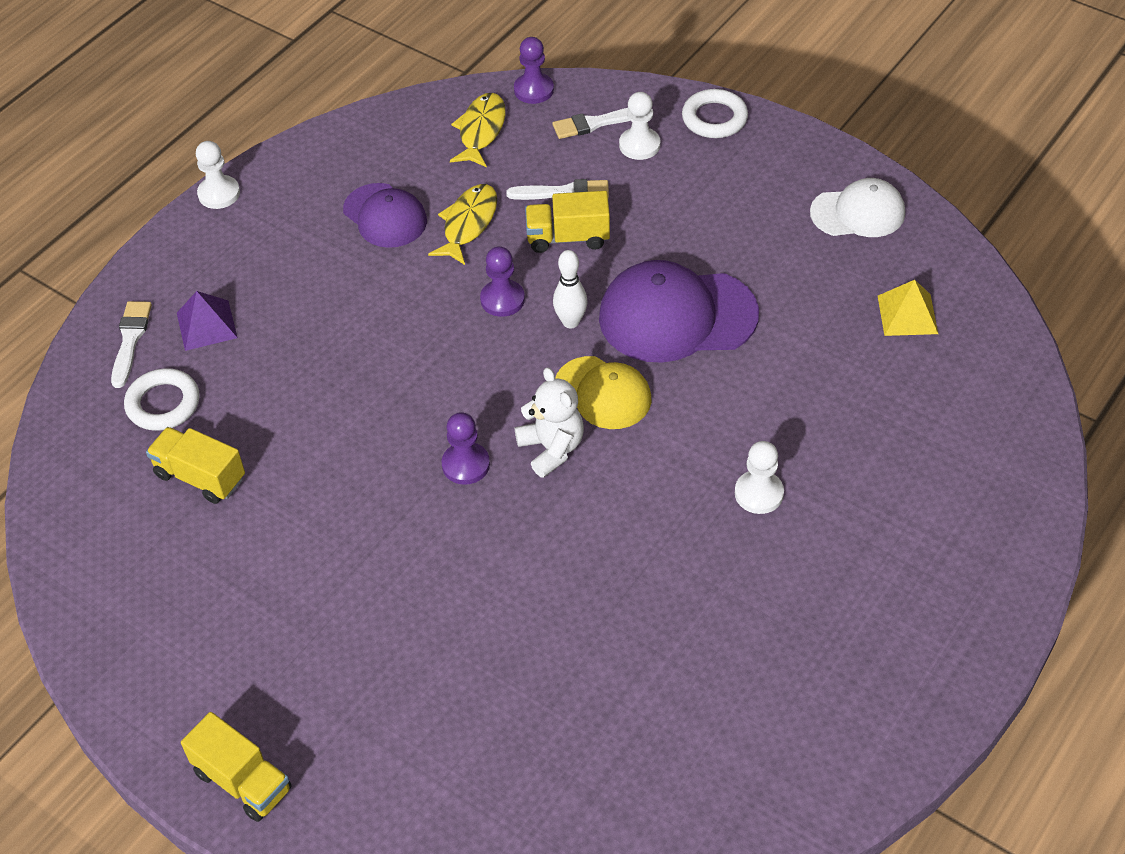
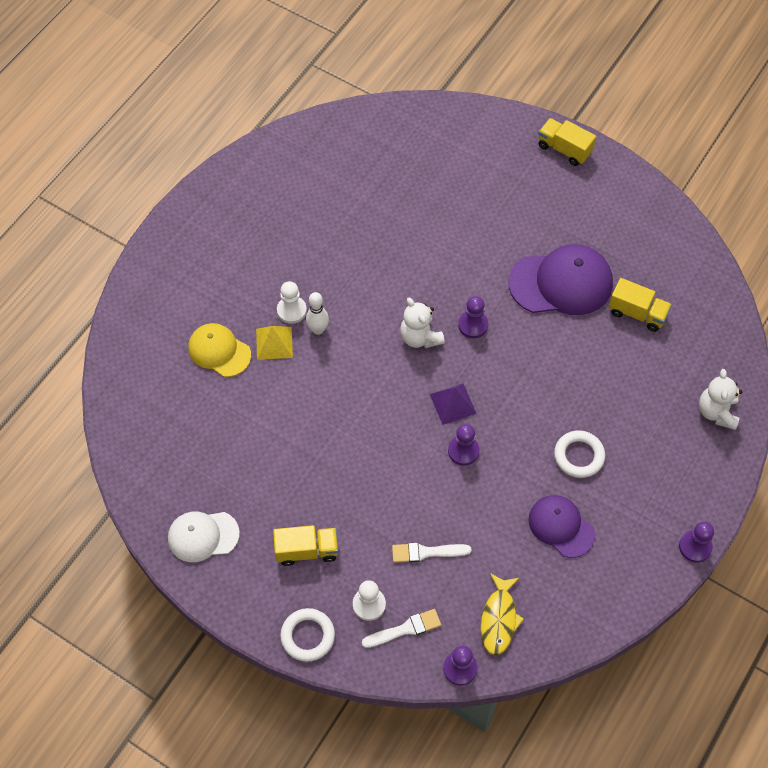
camera: 175 degrees right, 10 degrees up
white brush [111,301,152,388] -> white teddy bear [699,369,742,430]
white ring [124,368,200,431] -> white ring moved to [554,431,605,478]
purple pyramid [177,291,238,351] -> purple pyramid moved to [430,384,477,425]
white pawn [196,141,240,209] -> purple pawn [679,522,714,562]
yellow fish [428,184,497,265] -> none
yellow truck [525,191,610,253] -> yellow truck moved to [273,525,338,566]
white bowling pin [553,250,588,328] -> white bowling pin moved to [306,292,329,335]
yellow cap [555,356,651,429] -> yellow cap moved to [188,323,251,377]
purple cap [599,260,759,363] -> purple cap moved to [509,244,613,315]
yellow pyramid [878,280,938,336] -> yellow pyramid moved to [256,326,293,360]

